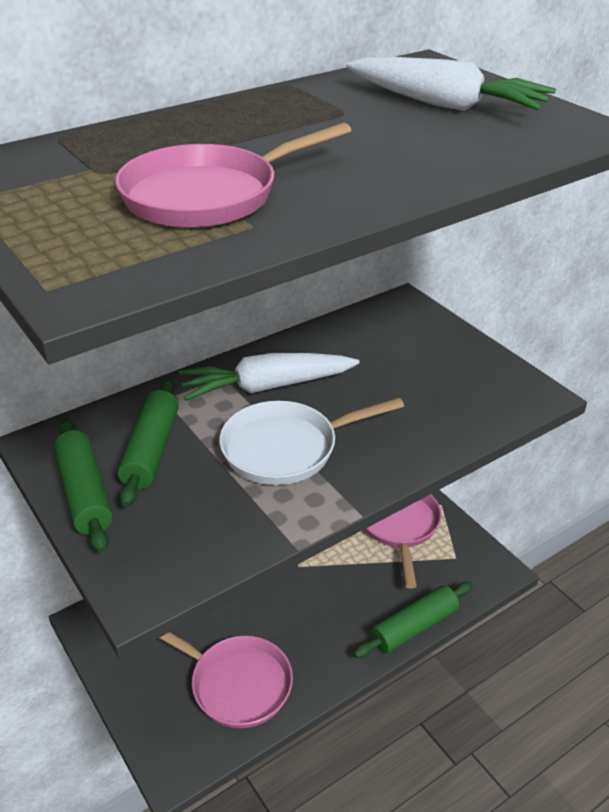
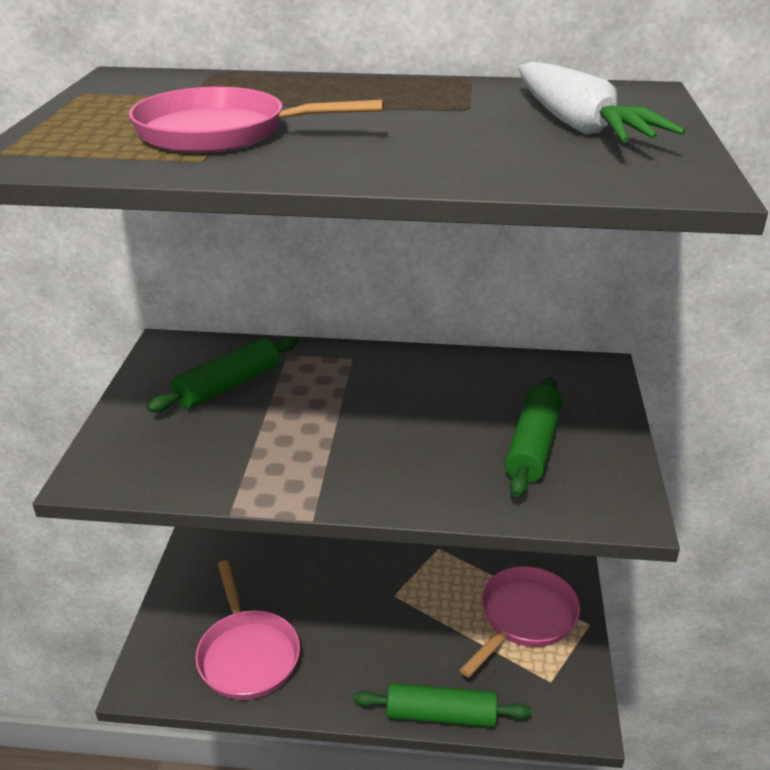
camera: 40 degrees right, 5 degrees down
green rolling pin [54,419,113,553] -> green rolling pin moved to [505,377,562,497]
white carrot [179,353,360,401] -> none
white pan [219,397,404,485] -> none

